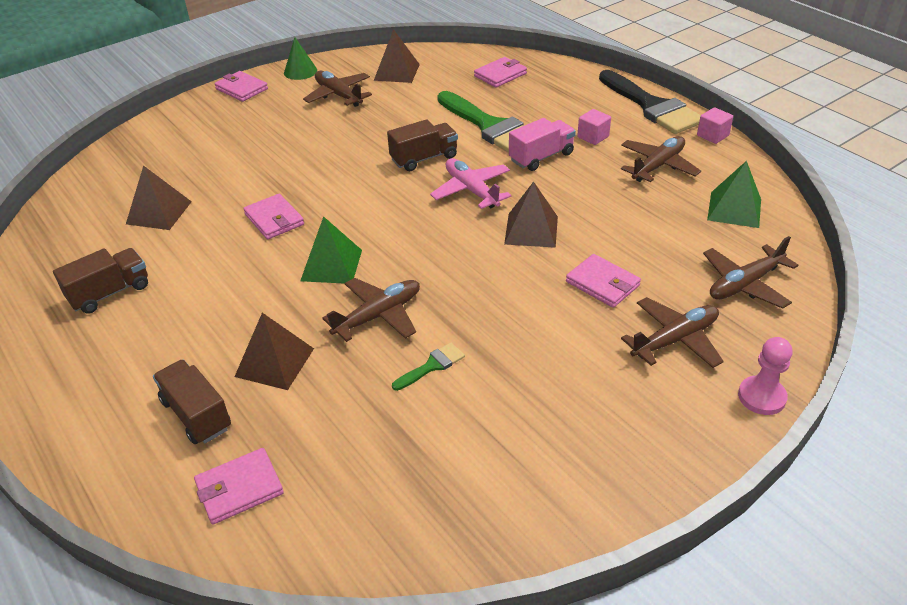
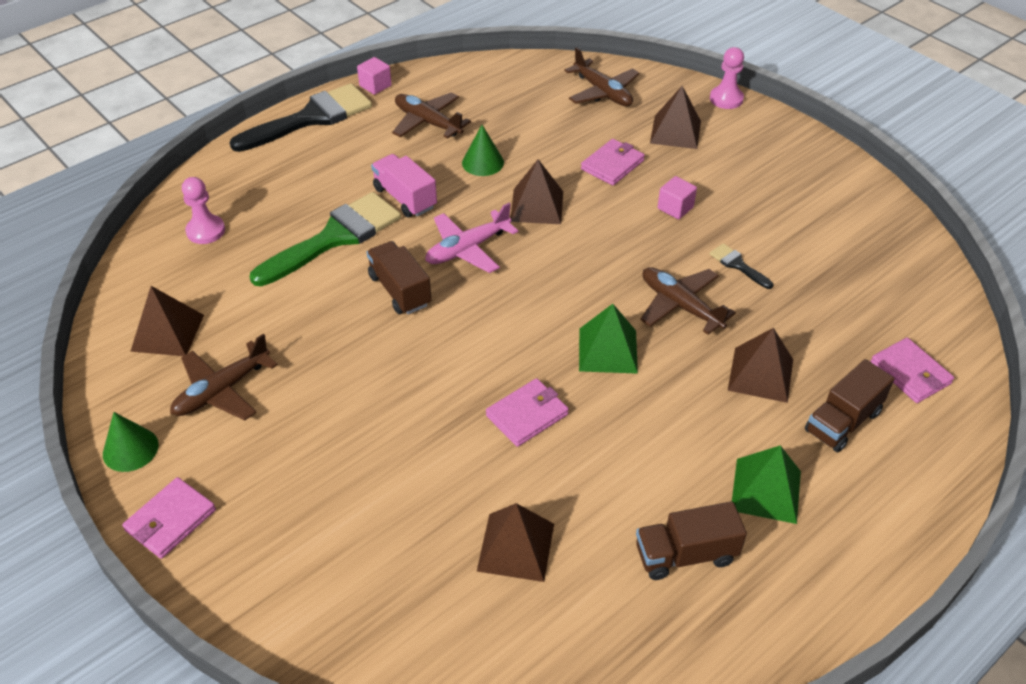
camera: 95 degrees left, 5 degrees up
brown truck [53,248,148,314] -> brown truck turned 60 degrees counterclockwise [636,501,747,580]
green brush [392,343,465,391] -> black brush [710,243,773,289]
pink wallet [474,57,527,88] -> pink pawn [182,177,225,244]
pink cube [577,109,611,145] -> pink cube moved to [658,176,697,219]
brown plane [621,297,724,368] -> brown pyramid [650,86,701,149]
green pyramid [707,161,761,228] -> green pyramid moved to [732,445,801,524]
none -> green cone [462,125,504,176]

